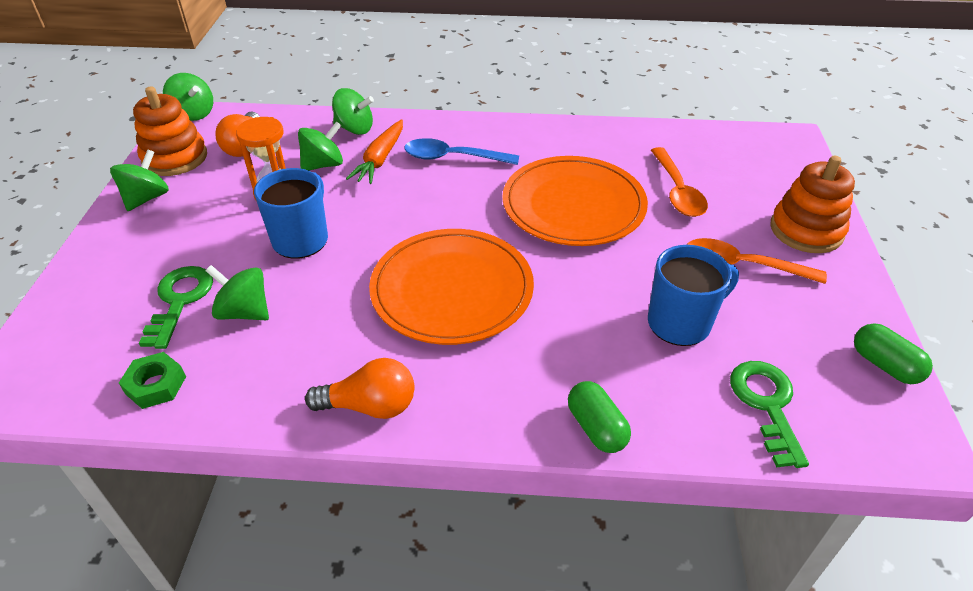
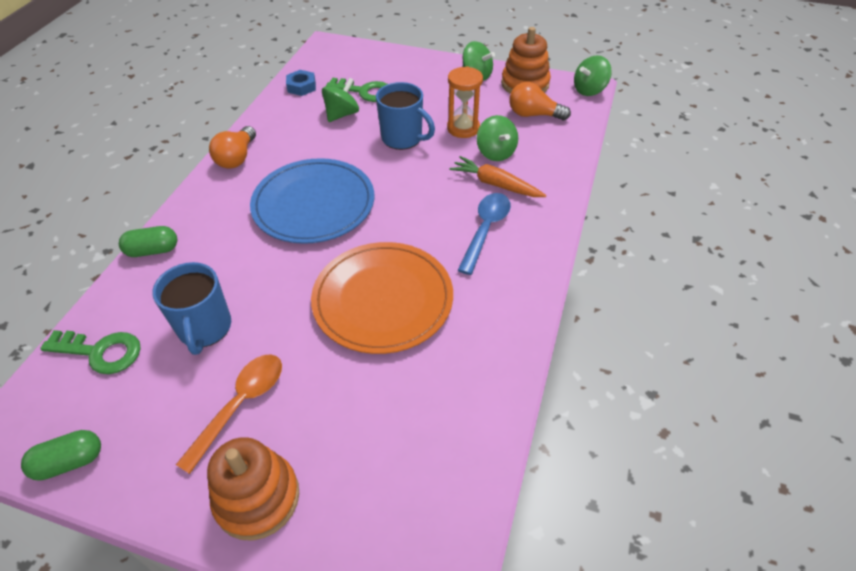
camera: 105 degrees right, 5 degrees up
green nut [119,352,186,409] -> blue nut [286,70,316,96]
green spinning top [332,88,374,135] -> none
orange plate [369,229,534,345] -> blue plate [250,158,374,244]
orange spoon [651,147,708,217] -> none

